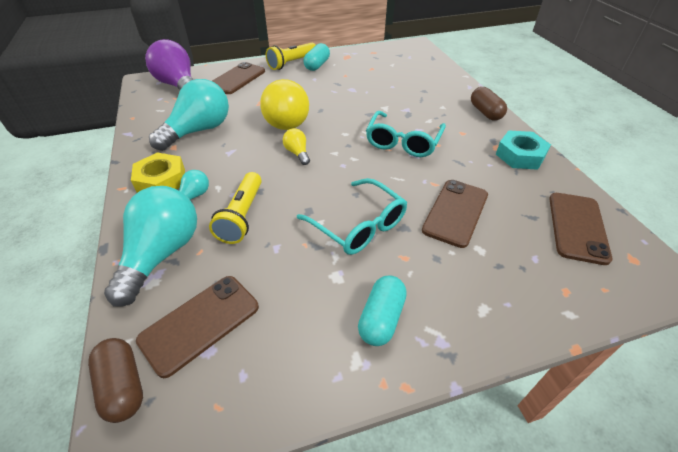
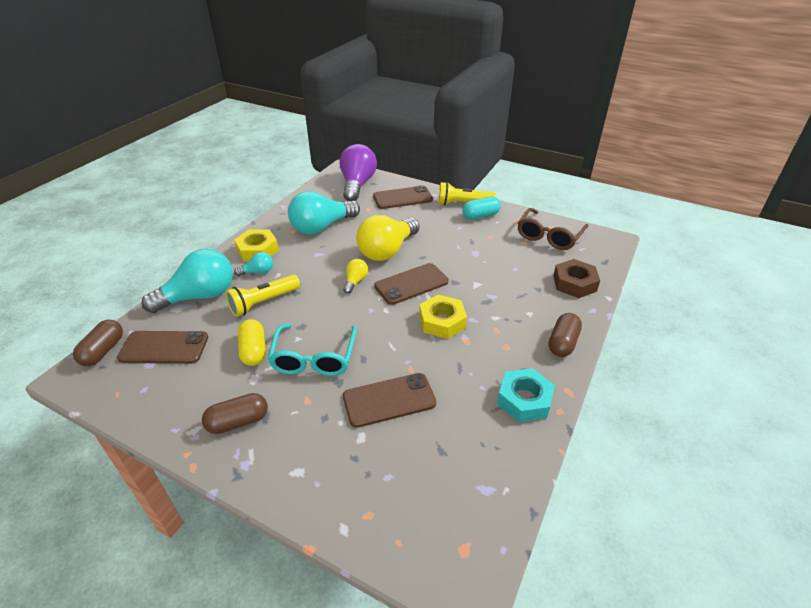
camera: 45 degrees right, 5 degrees down
turquoise light bulb [149,79,229,151] -> turquoise light bulb turned 150 degrees clockwise [288,191,360,235]
turquoise capsule [358,275,407,346] -> brown capsule [202,393,268,434]
turquoise glasses [366,111,446,157] -> yellow nut [419,295,467,339]
brown phone [549,193,613,265] -> brown phone moved to [374,263,448,305]
none -> yellow capsule [238,319,266,366]
none -> brown glasses [518,208,588,250]
none -> brown nut [553,259,600,298]

